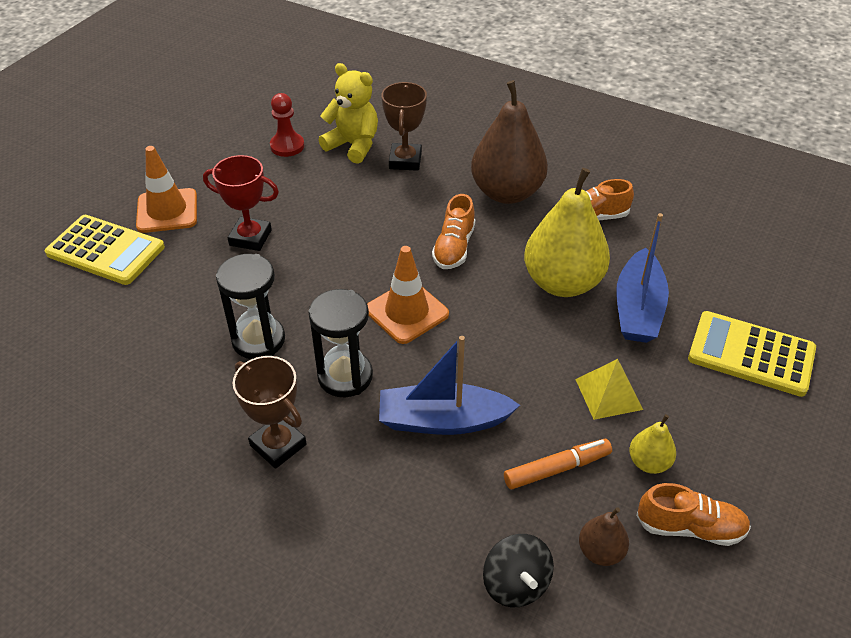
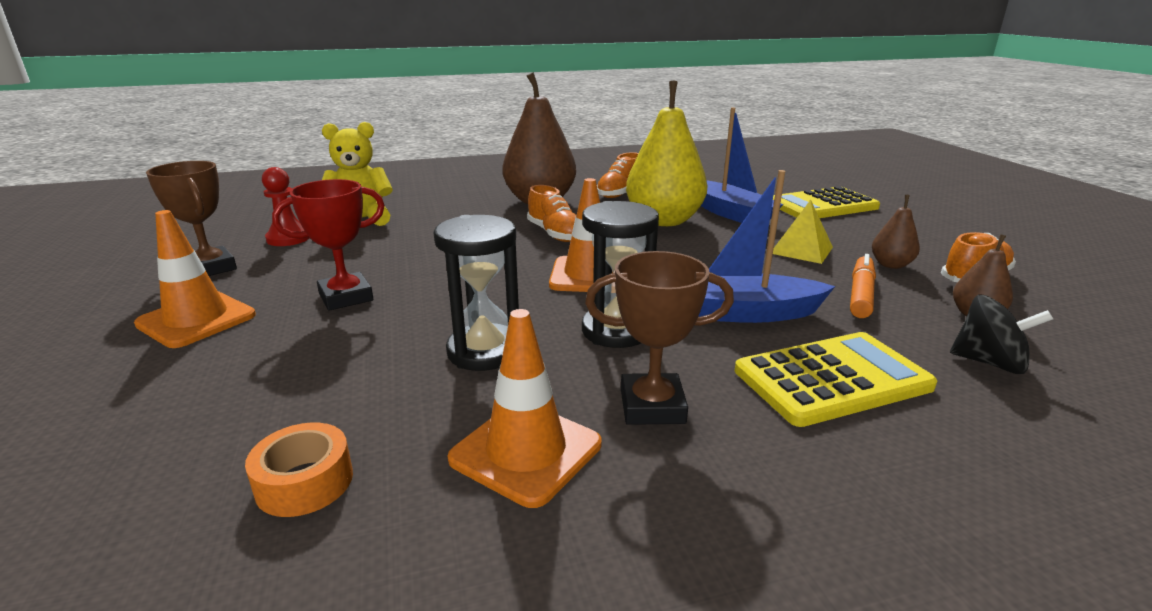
camera: 45 degrees left, 20 degrees down
yellow calculator [45,215,165,285] -> yellow calculator moved to [735,332,937,427]
blue boat [379,336,520,435] -> blue boat turned 45 degrees clockwise [698,170,835,323]
brown trophy [381,82,427,171] -> brown trophy moved to [146,161,237,276]
yellow pear [629,414,676,474] -> brown pear [872,195,920,269]
none -> orange tape [245,422,353,517]
none -> orange traffic cone [448,309,601,508]

